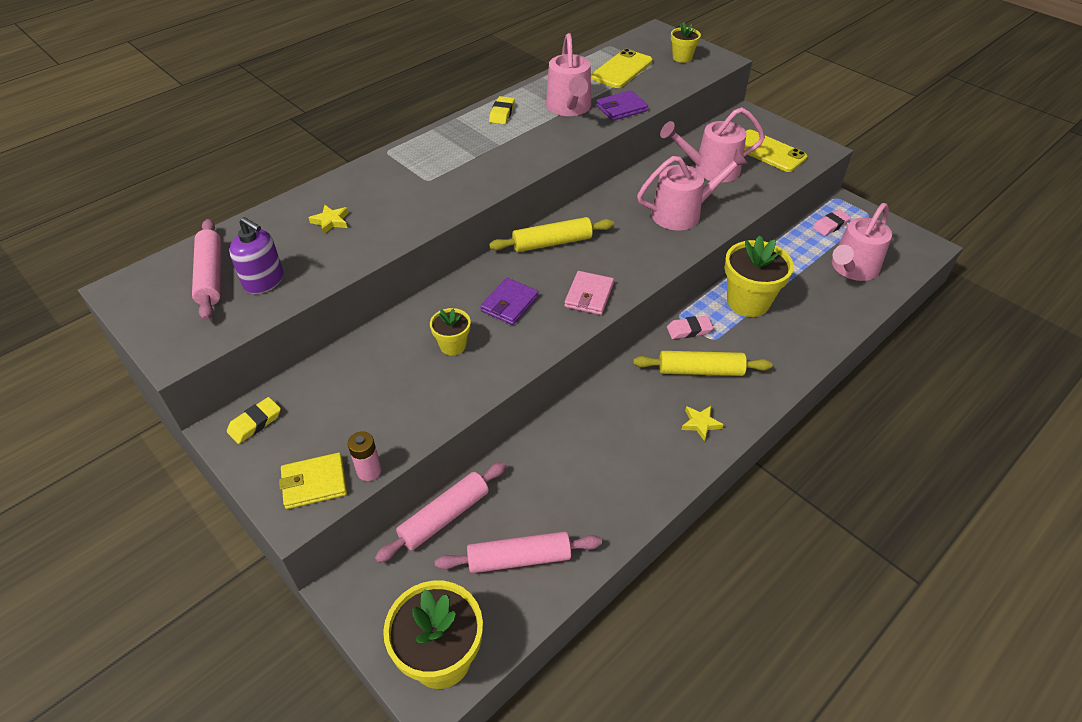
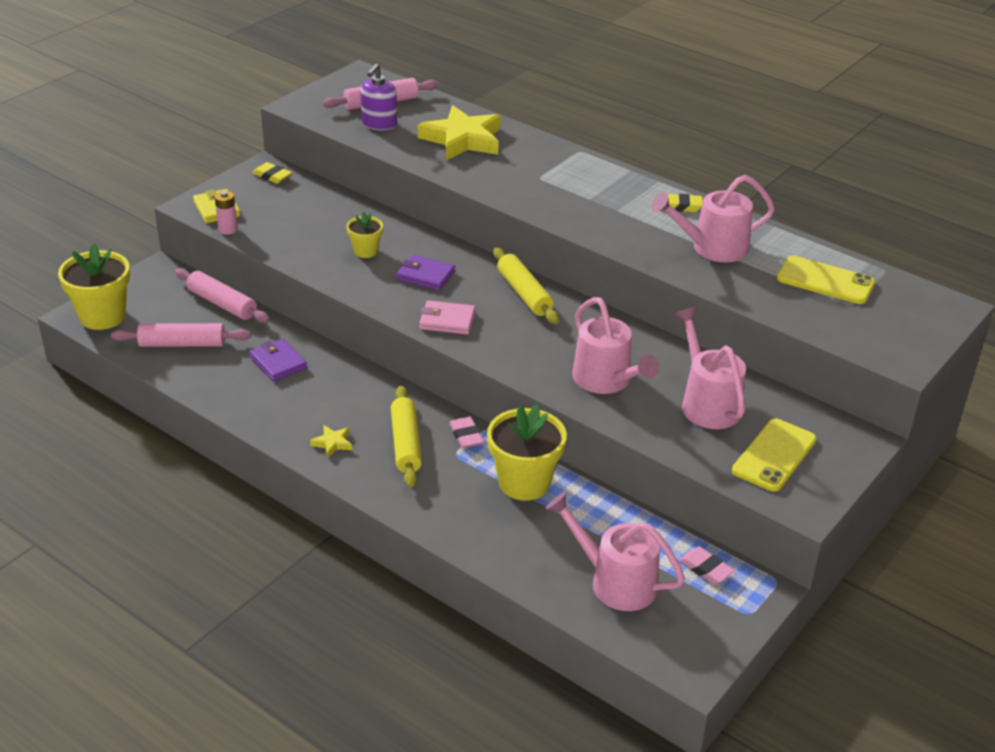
camera: 80 degrees right, 10 degrees down
yellow star [309,205,349,234] -> yellow star [418,105,501,160], size x2.41
pink rolling pin [435,531,602,573] -> pink rolling pin turned 75 degrees counterclockwise [111,323,251,347]
purple wallet [596,90,648,121] -> purple wallet moved to [249,338,307,382]
yellow flower pot [671,22,701,63] -> none

